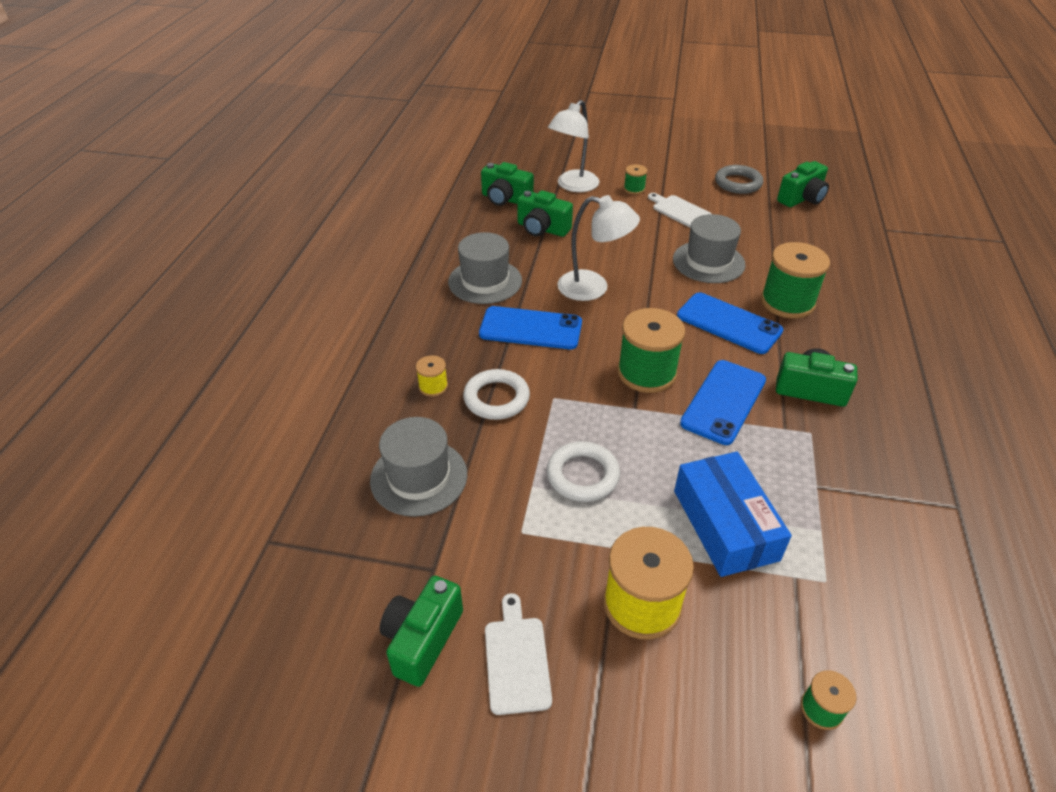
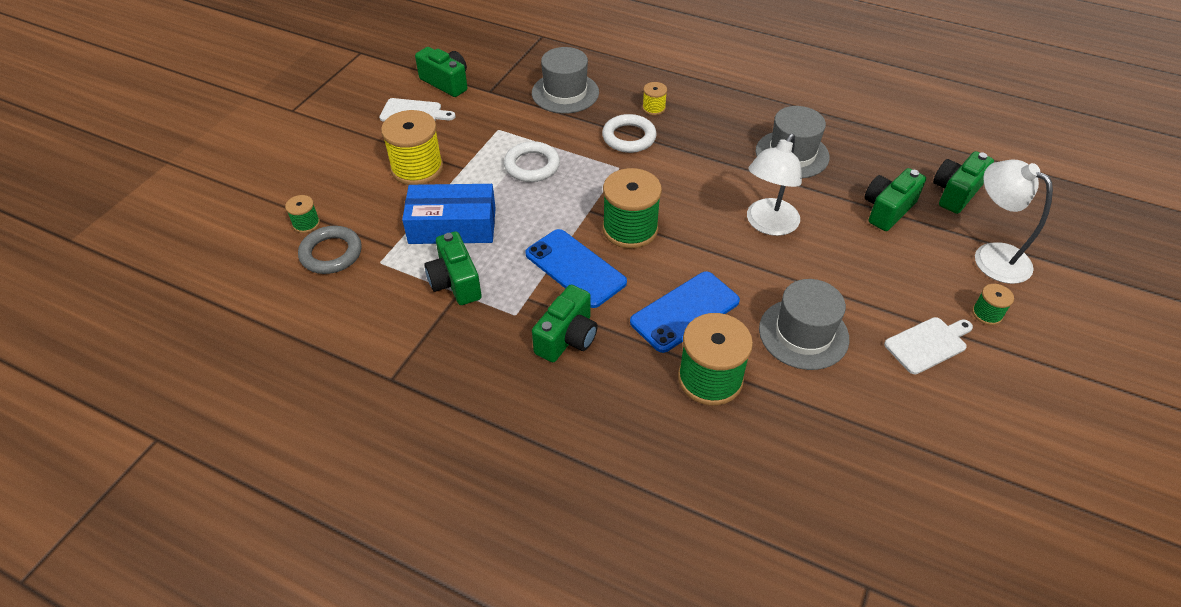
camera: 105 degrees right, 5 degrees up
blue phone [479,306,582,349] -> none
grey ring [715,165,763,194] -> grey ring moved to [298,226,362,274]
green camera [777,161,829,207] -> green camera moved to [424,231,482,305]

